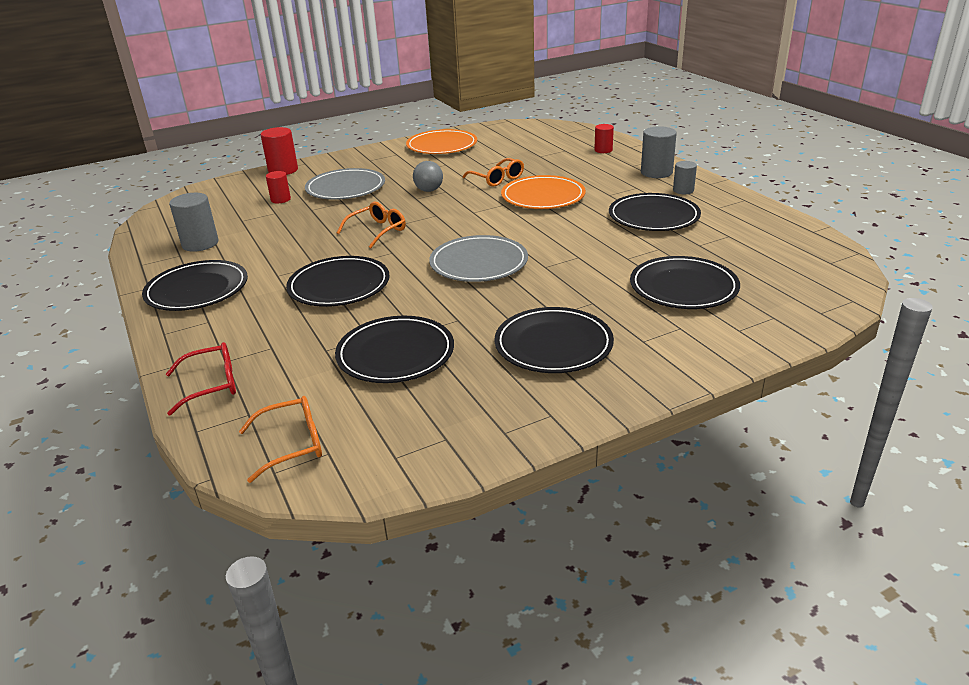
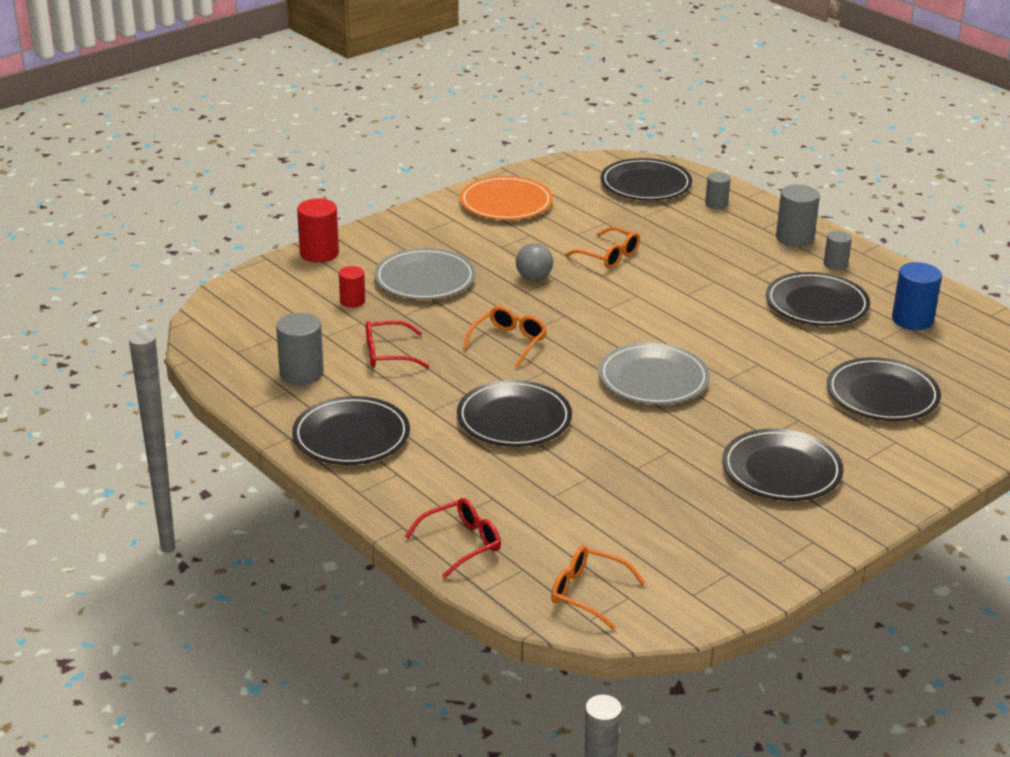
camera: 15 degrees left, 0 degrees up
orange glasses [239,396,322,483] -> orange glasses turned 120 degrees counterclockwise [551,546,645,630]
black plate [335,316,454,383] -> black plate moved to [601,158,692,201]
orange plate [501,175,586,209] -> none
red cylinder [594,124,614,153] -> grey cylinder [705,172,731,209]
none -> red glasses [366,320,429,368]
none -> blue cylinder [892,262,942,330]

